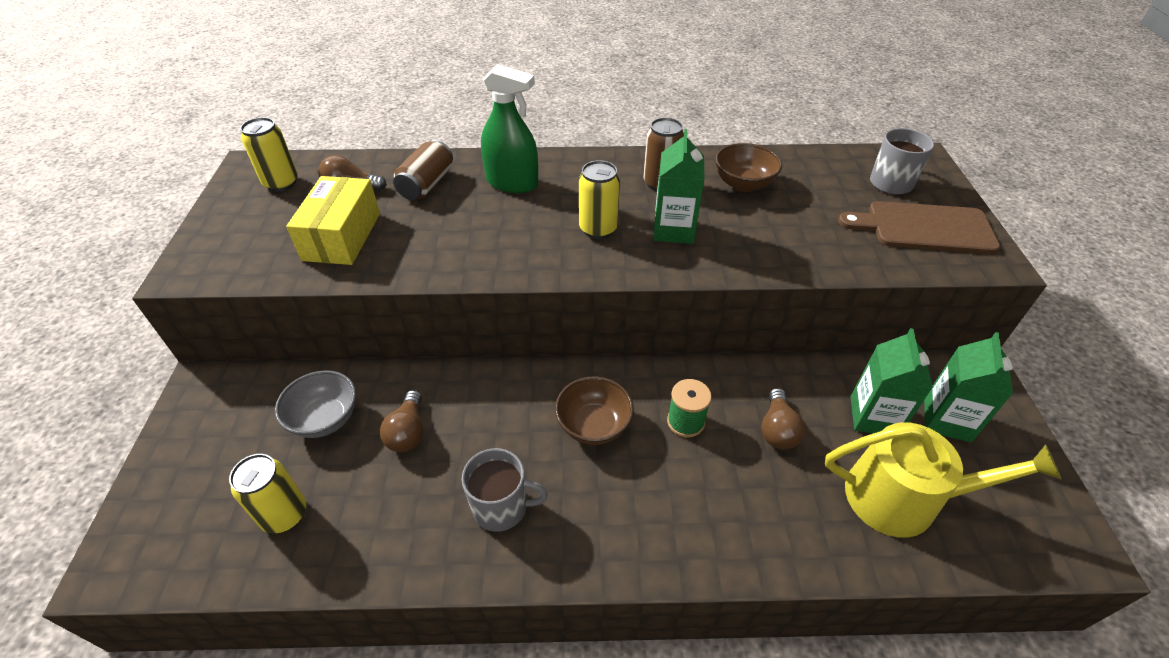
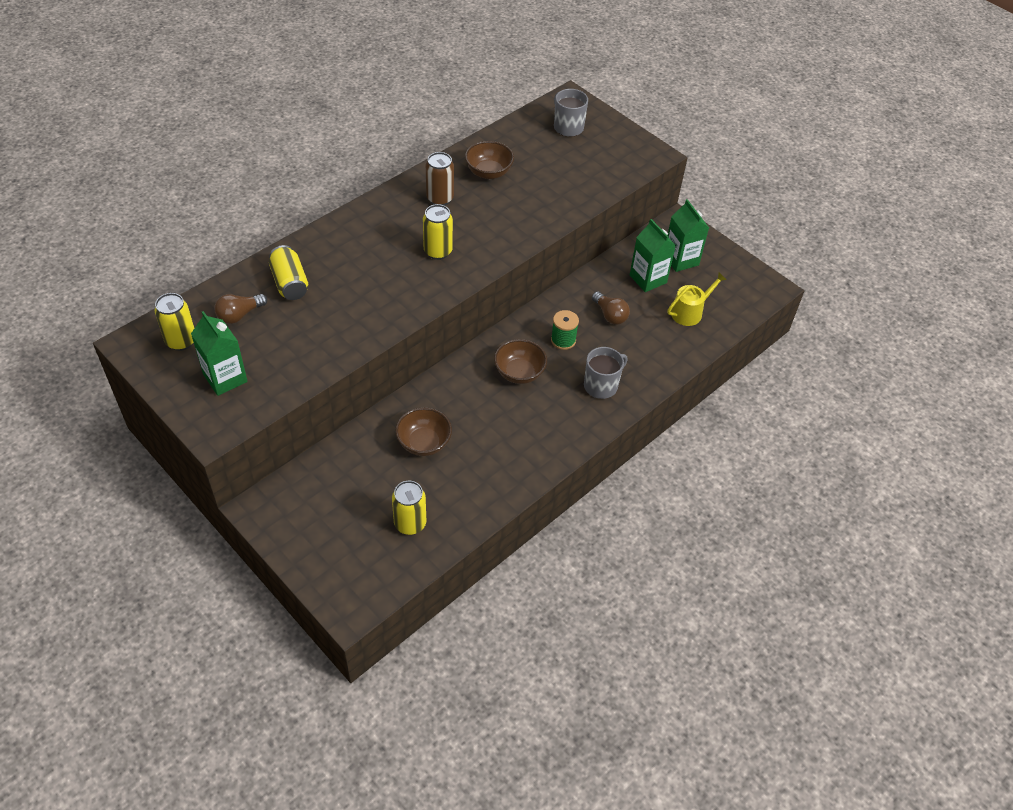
camera: 45 degrees left, 5 degrees up
grey bowl [275,370,356,438] -> none
yellow box [286,176,380,265] -> none
brown light bulb [380,390,423,452] -> brown bowl [395,407,452,456]
brown can [393,140,453,200] -> yellow can [269,245,309,300]
grey mug [462,448,548,532] -> grey mug moved to [584,347,627,399]
green spray bottle [481,64,539,193] -> none
green carton [653,129,705,244] -> green carton moved to [191,311,248,396]
yellow watering can [825,422,1062,538] -> yellow watering can [668,273,727,326], size x0.61
brown cutting board [838,201,1000,254] -> none

